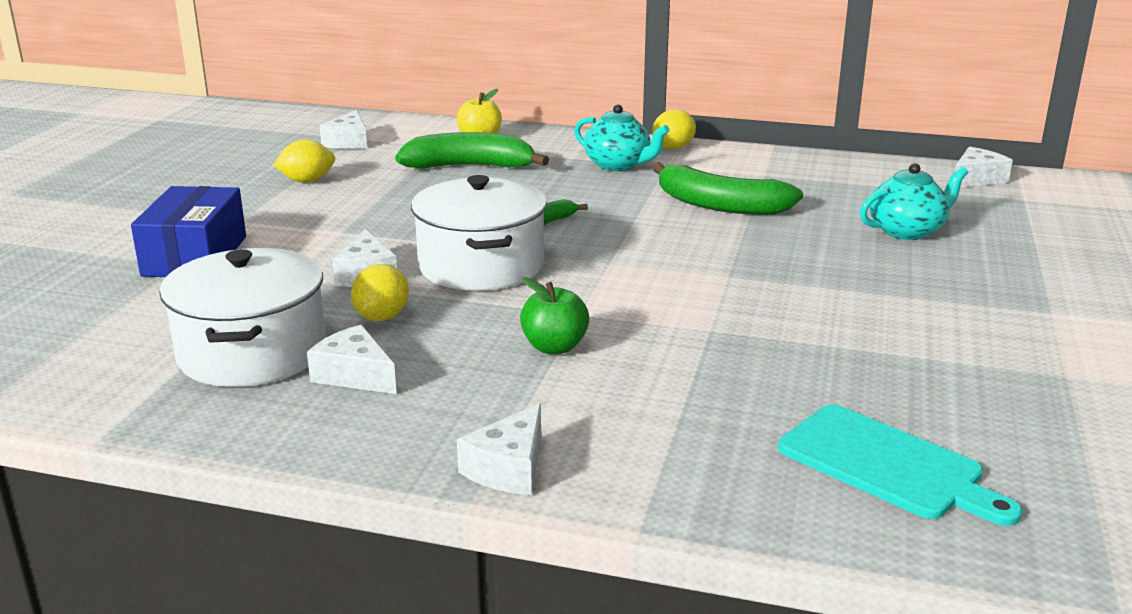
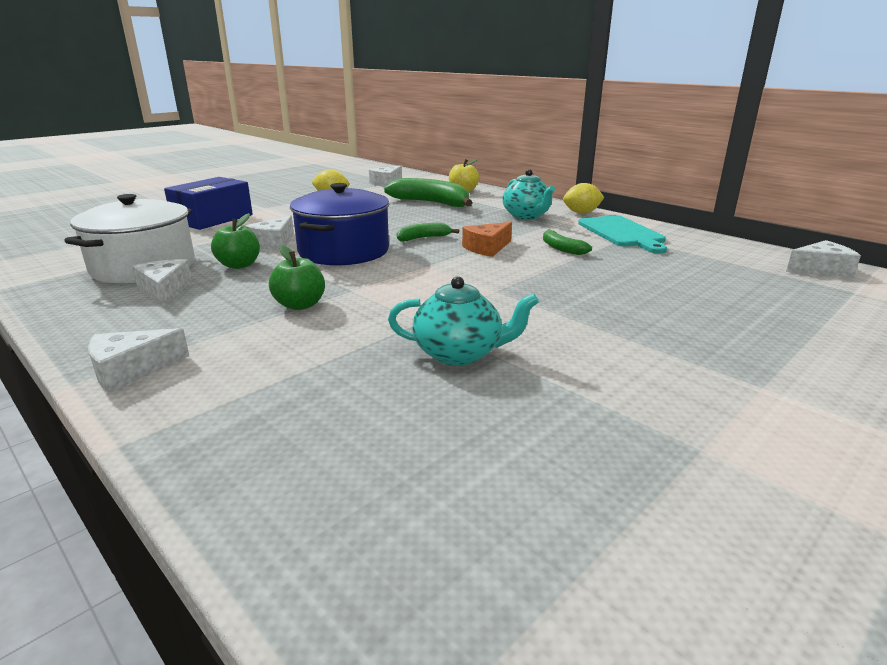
camera: 30 degrees right, 0 degrees up
yellow lemon [351,264,409,321] -> green apple [211,213,260,269]
white pot [411,175,547,291] -> blue pot [290,183,390,265]
green banana [652,162,803,215] -> green banana [543,229,592,255], size x0.52
turquoise cutting board [778,405,1022,526] -> turquoise cutting board moved to [578,215,667,254]
turquoise teapot [860,163,968,240] -> turquoise teapot moved to [388,276,539,366]
none -> orange cheese [462,222,512,257]

